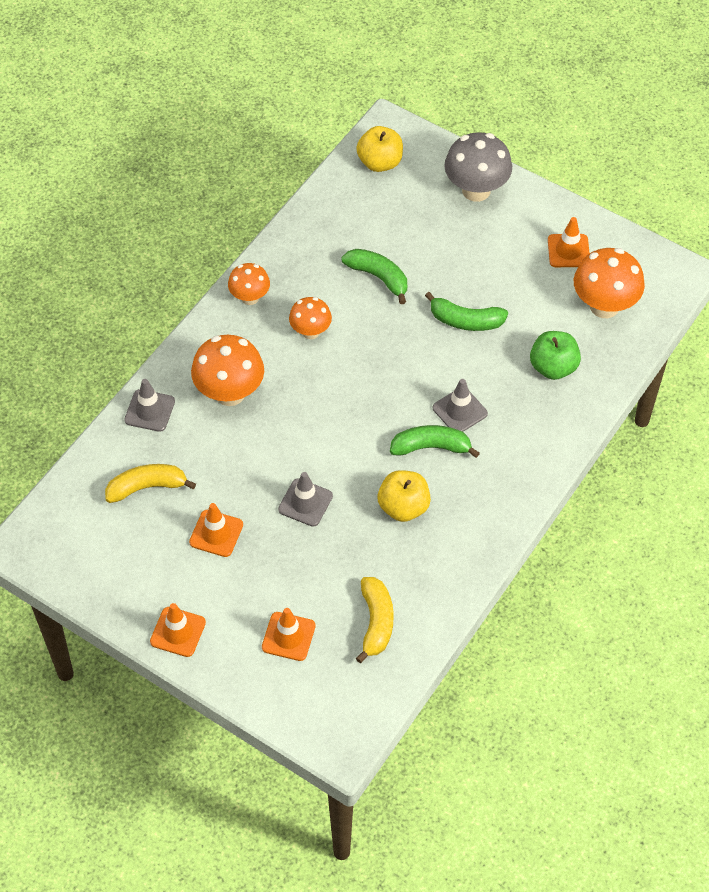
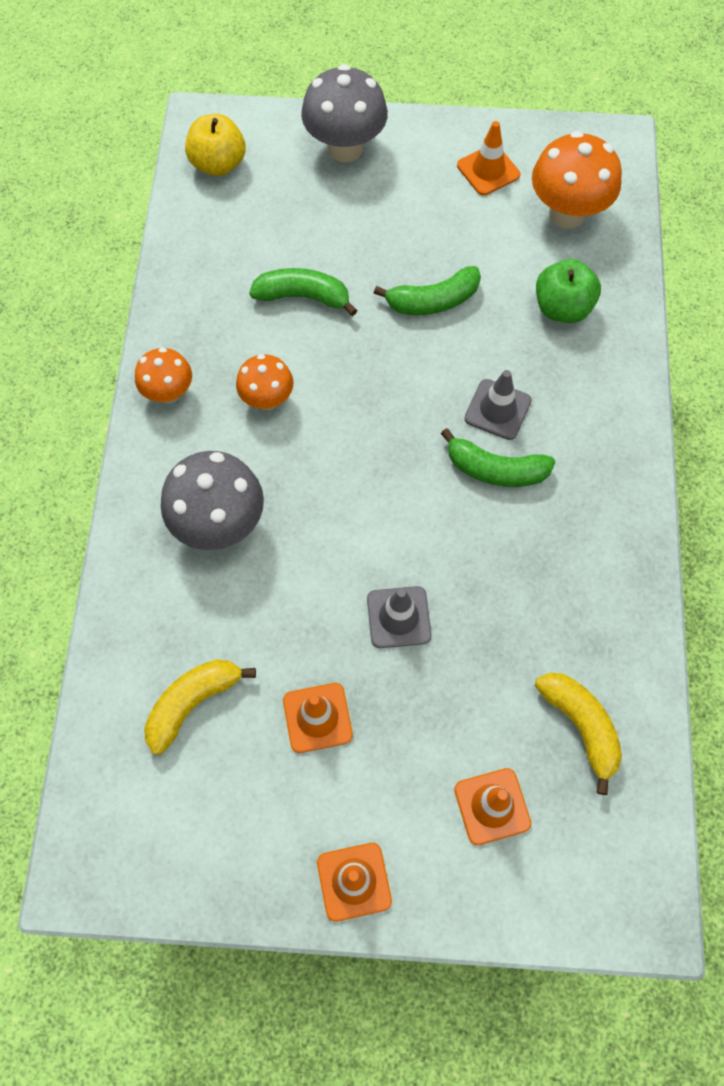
camera: 30 degrees left, 10 degrees up
grey traffic cone [124,379,175,432] -> none
orange mushroom [191,335,264,406] -> grey mushroom [161,451,264,550]
yellow apple [378,470,431,522] -> none
green banana [390,425,480,458] -> green banana turned 135 degrees counterclockwise [441,428,555,487]

